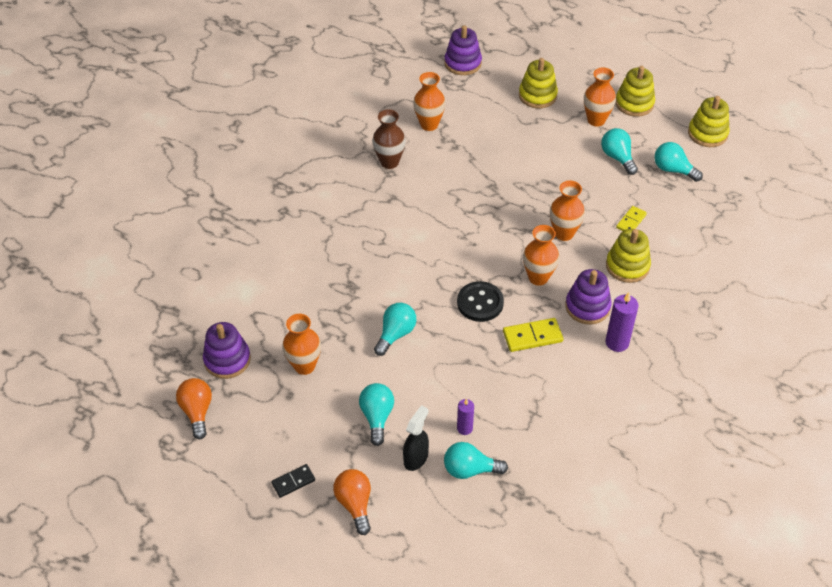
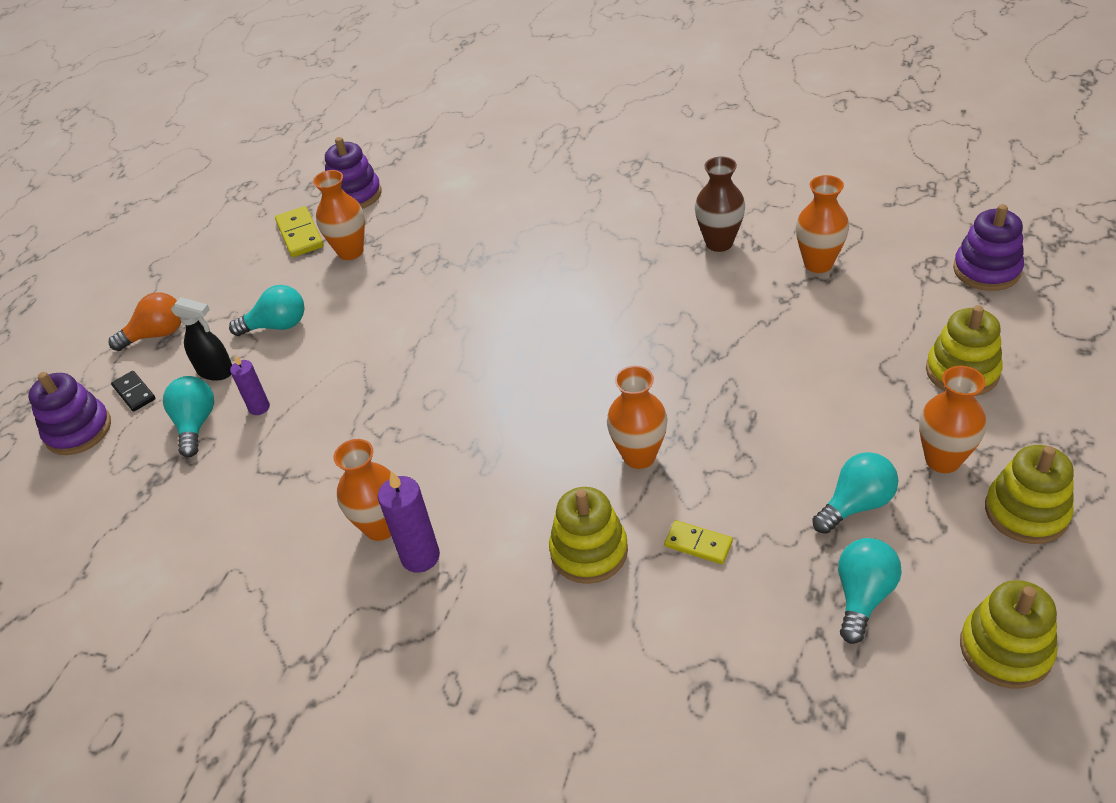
camera: 85 degrees right, 5 degrees down
orange light bulb [176,378,212,439] -> none
black domino [271,464,315,498] -> black domino moved to [111,371,156,412]
turquoise light bulb [374,303,417,356] -> none
black button [457,281,504,322] -> none
yellow domino [503,318,563,352] -> yellow domino moved to [275,206,324,257]
orange vase [523,225,559,286] -> orange vase moved to [334,439,391,541]
purple stacking toy [565,269,612,325] -> purple stacking toy moved to [28,372,111,455]

